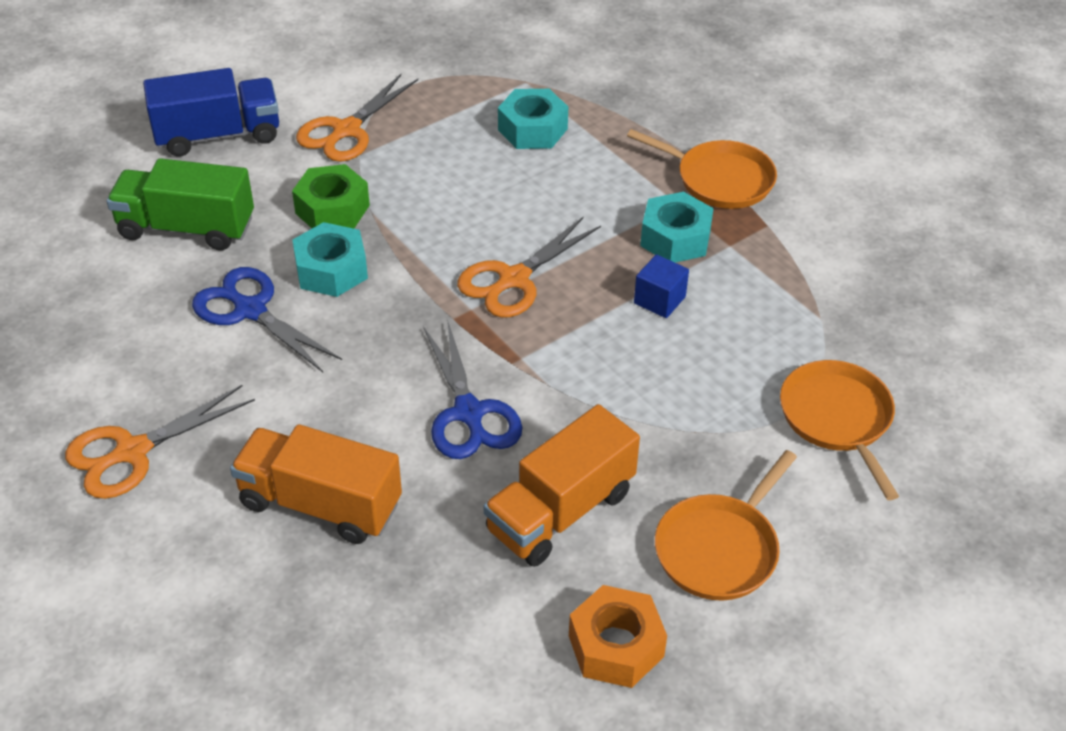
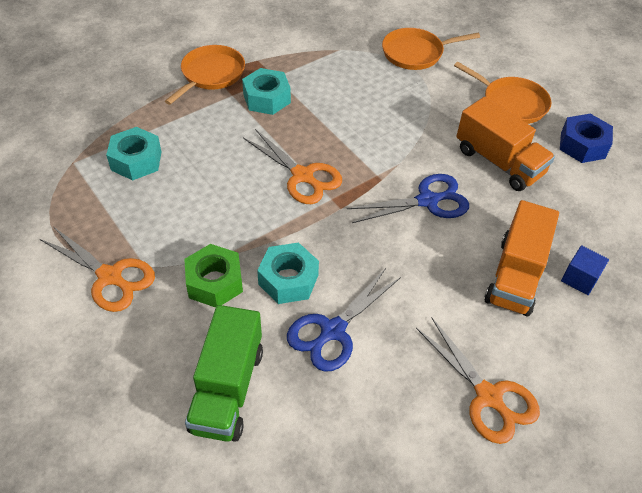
camera: 90 degrees left, 5 degrees up
blue truck [143,68,279,157] -> none
orange nut [569,585,667,688] -> blue nut [560,114,613,163]
blue cube [634,254,689,318] -> blue cube moved to [561,245,609,295]

